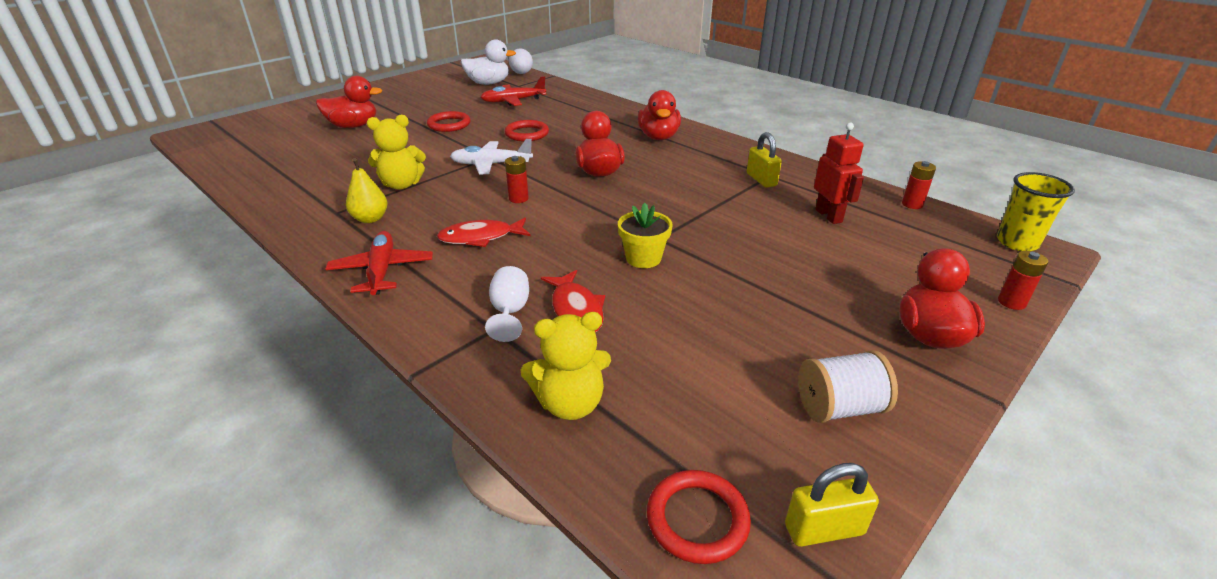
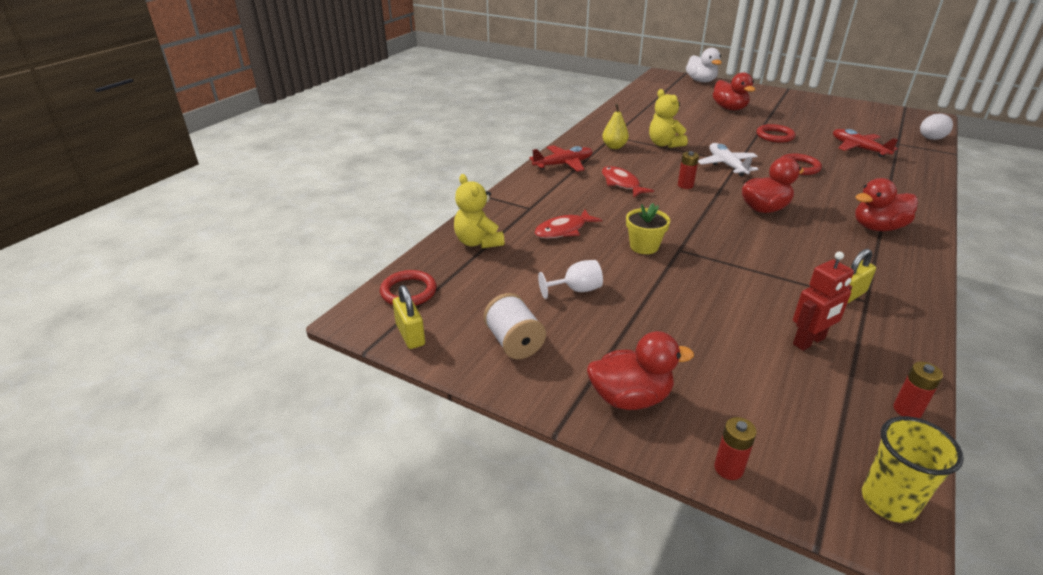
camera: 75 degrees right, 0 degrees up
white duck [461,40,516,85] -> white duck moved to [686,48,722,82]
white goblet [485,266,529,342] -> white goblet moved to [538,260,603,299]

